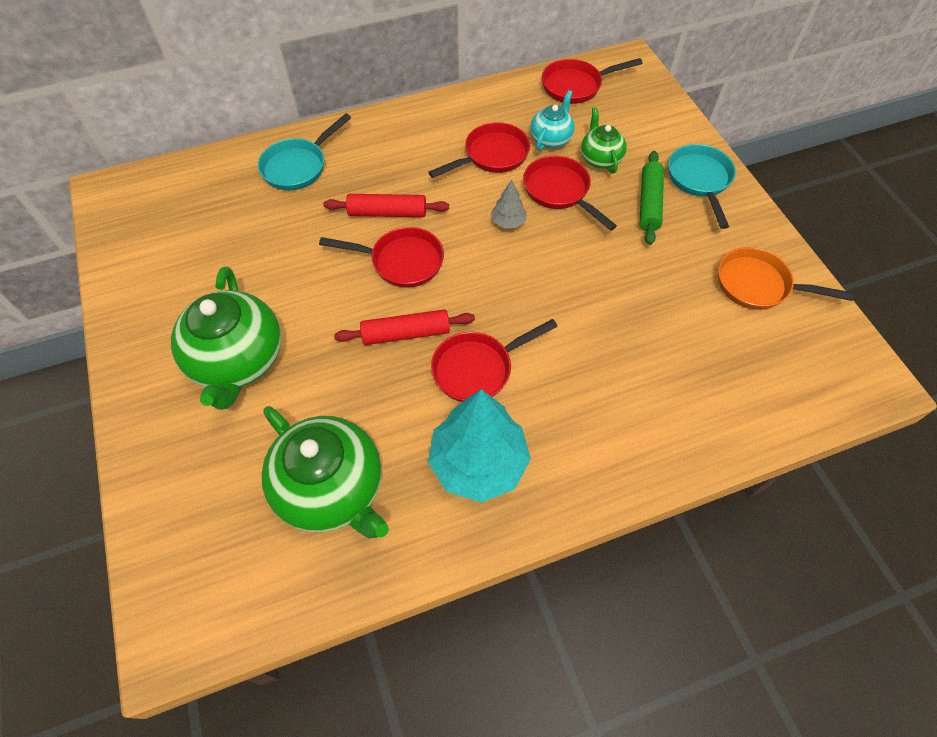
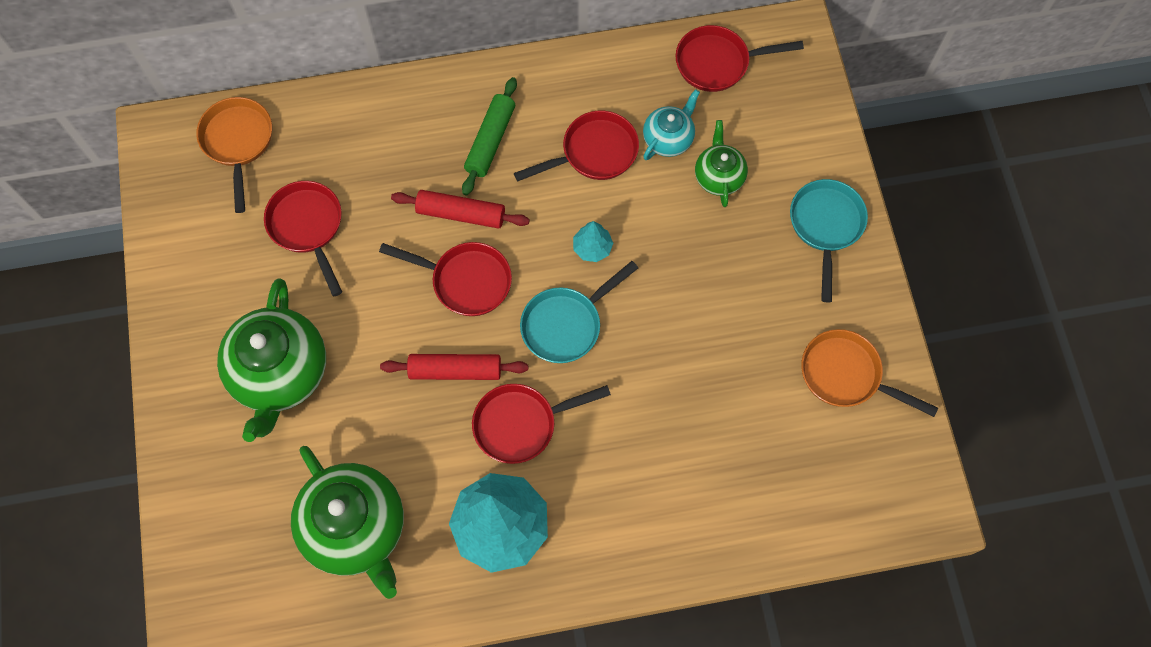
camera: 10 degrees right, 10 degrees up
turquoise pan [258,113,351,190] -> turquoise pan moved to [520,261,638,363]
grey tree [491,180,527,228] -> turquoise tree [573,221,613,262]
red pan [523,156,617,231] -> red pan moved to [264,181,342,296]
green rolling pin [639,151,664,245] -> green rolling pin moved to [462,77,517,196]
none -> orange pan [196,97,272,213]

